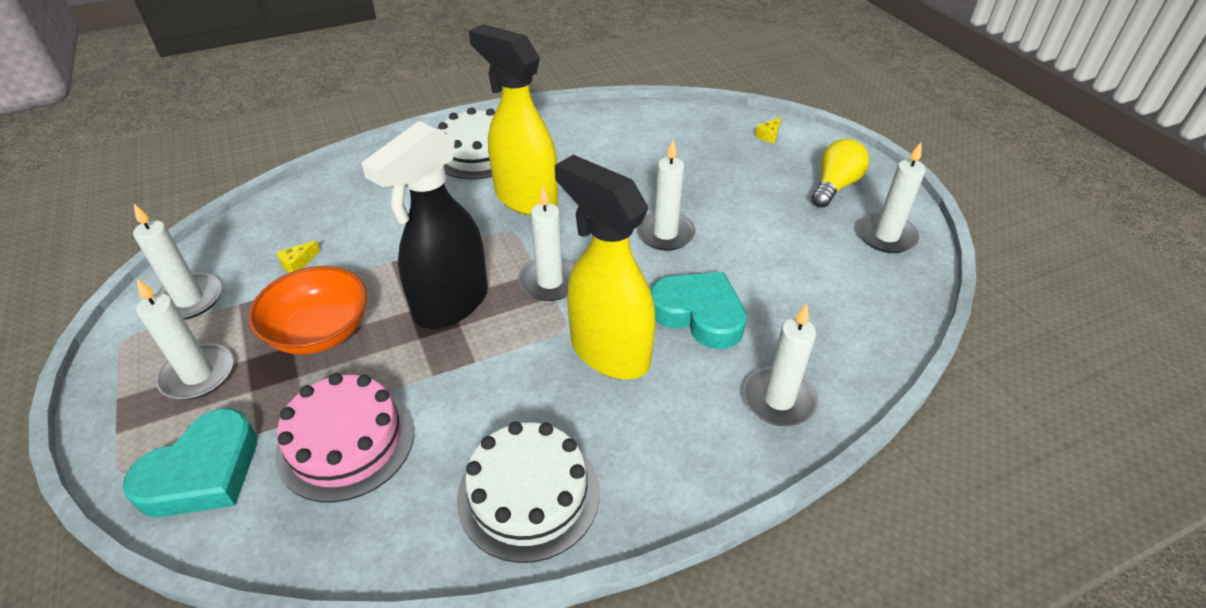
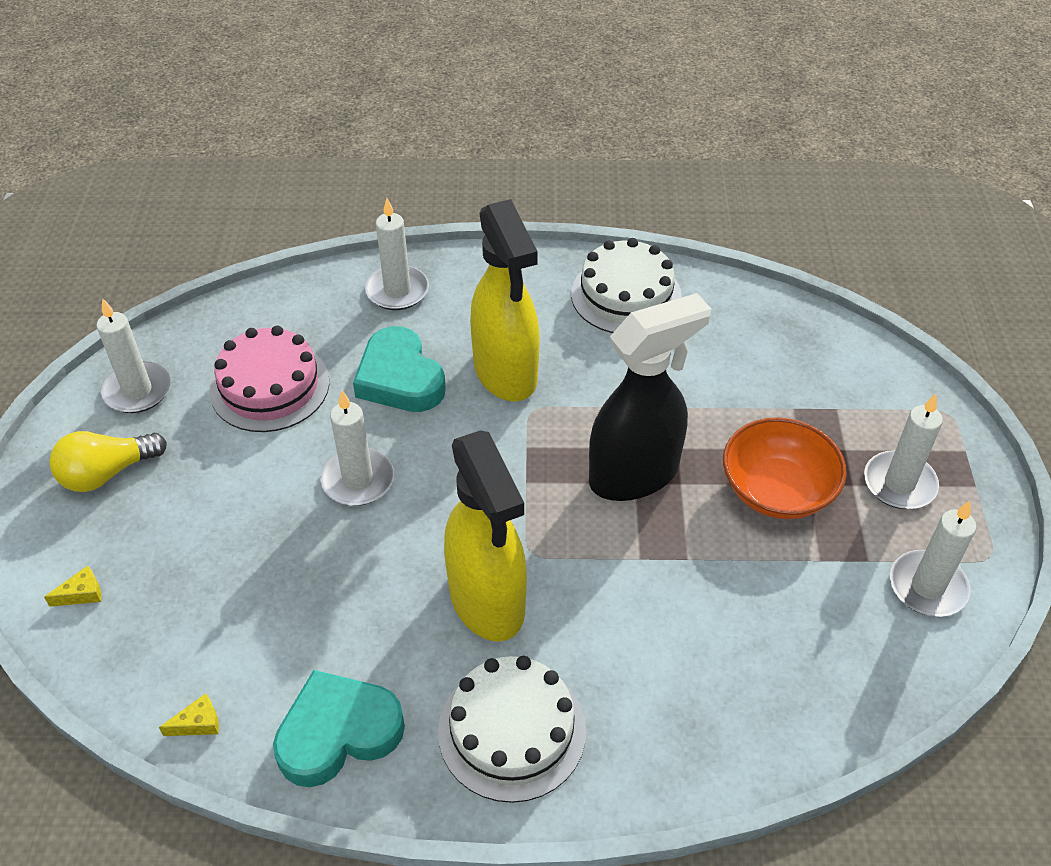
camera: 155 degrees left, 5 degrees up
turquoise heart [123,408,257,517] -> turquoise heart moved to [273,670,405,787]
pink cake [275,373,414,502] -> pink cake moved to [210,326,329,432]
yellow cheese [276,240,320,273] -> yellow cheese moved to [159,693,219,736]
white candle [518,186,575,301] -> none

